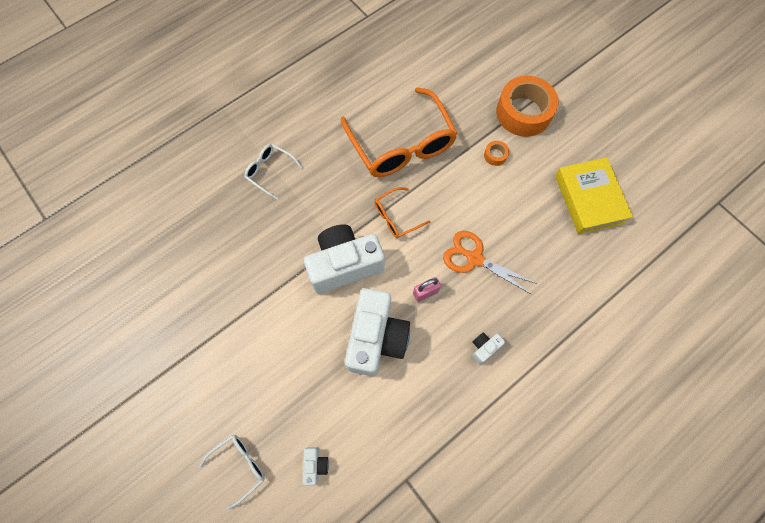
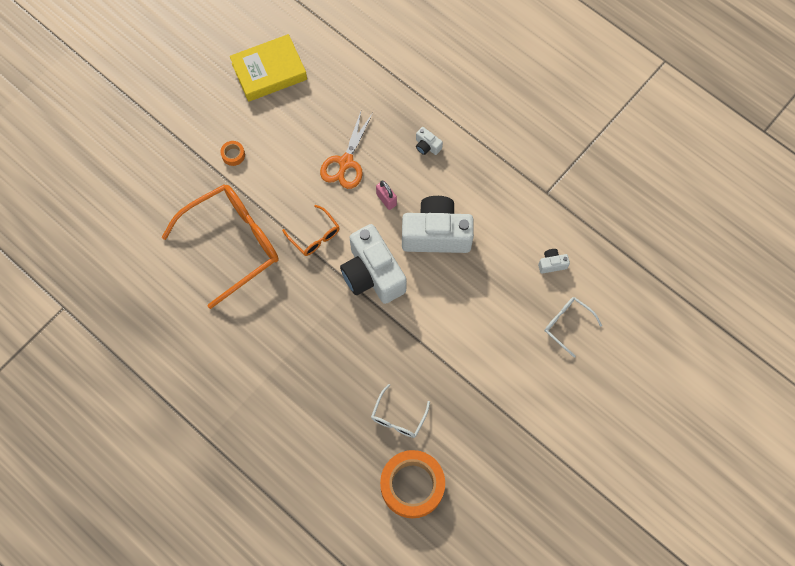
camera: 100 degrees left, 0 degrees up
white glasses [244,144,303,200] -> white glasses moved to [371,384,430,438]
orange tape [496,76,559,137] -> orange tape moved to [380,450,445,518]

